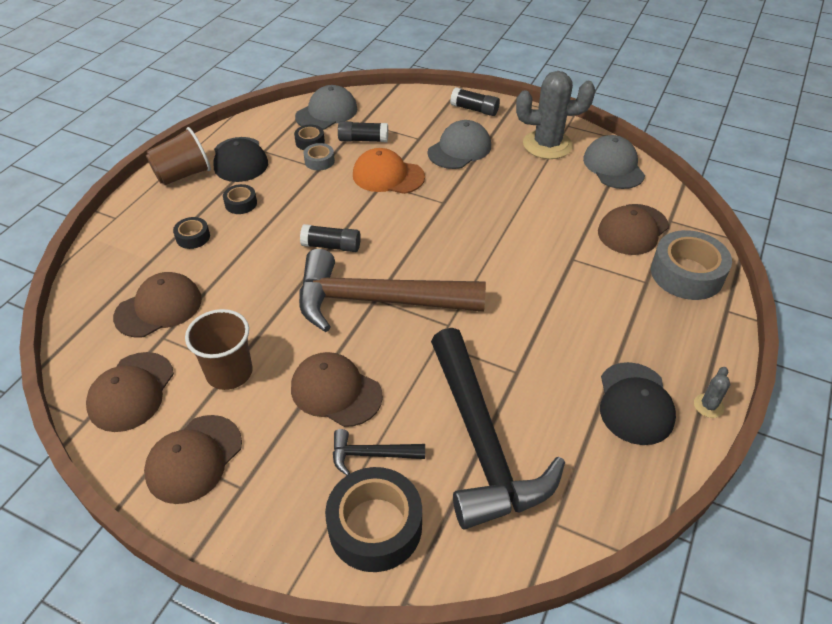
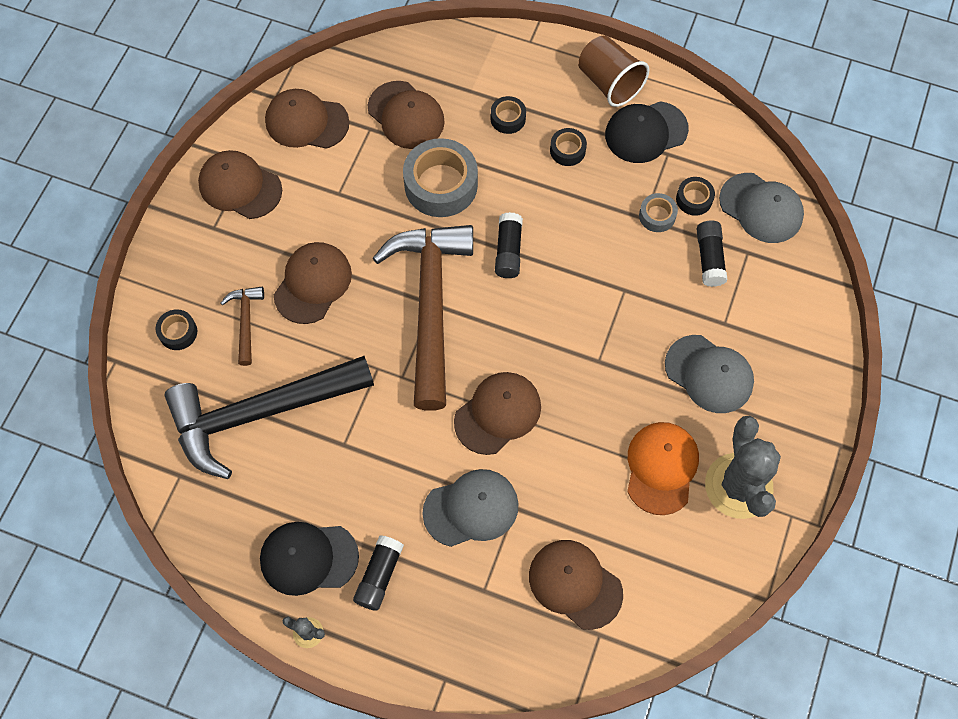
camera: 85 degrees right, 20 degrees up
brown cup [185,309,253,390] -> none
black tape [325,467,422,572] -> black tape [156,309,197,350], size x0.49
black hammer [333,429,425,475] -> brown hammer [221,287,264,366]
orange cap [353,148,425,194] -> orange cap moved to [627,422,699,515]
black glue stick [450,87,500,116] -> black glue stick moved to [353,535,404,611]
grey cap [583,135,645,189] -> grey cap moved to [422,469,519,547]
grey tape [651,230,732,300] -> grey tape moved to [403,138,478,217]
none -> brown cap [454,372,541,455]

